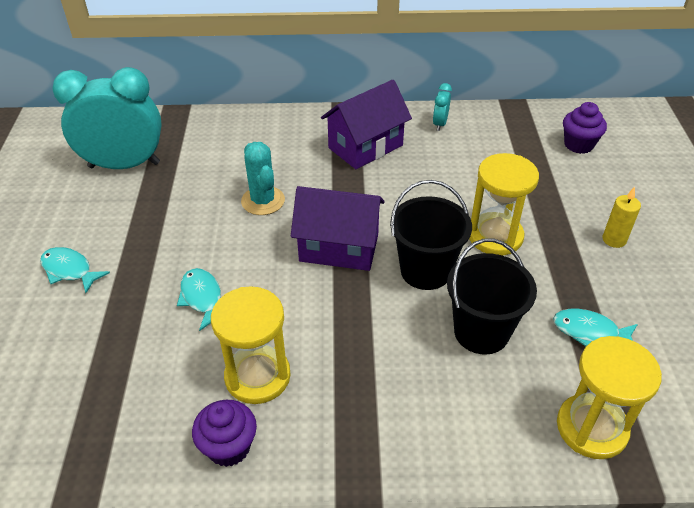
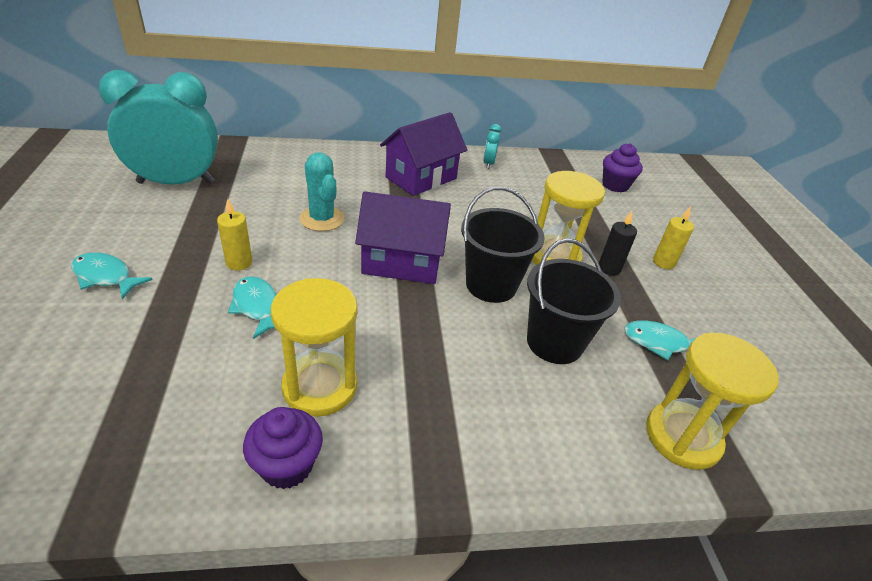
camera: 10 degrees left, 5 degrees down
none -> yellow candle [217,199,252,271]
none -> black candle [599,211,637,275]

